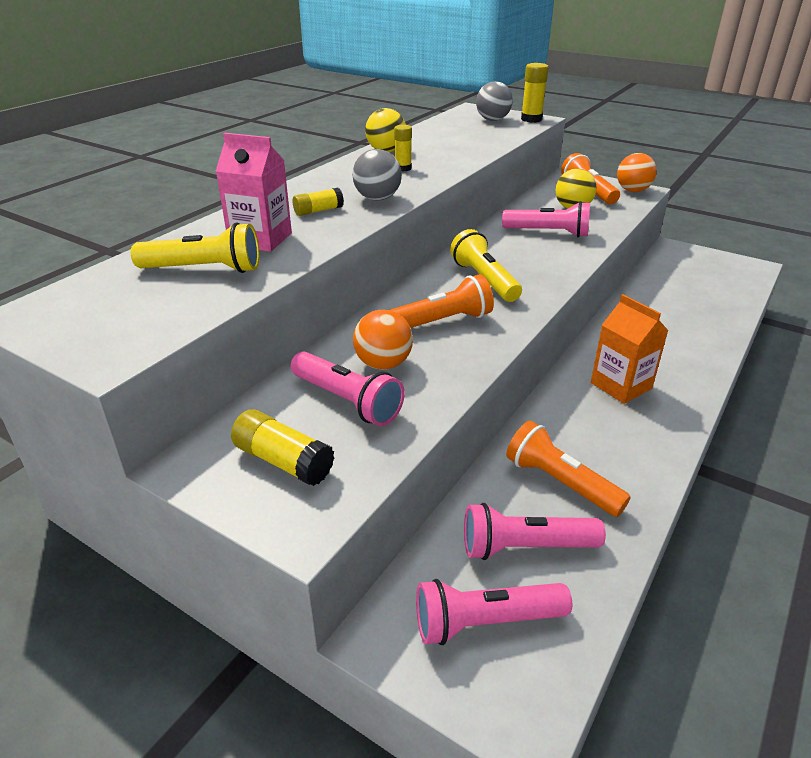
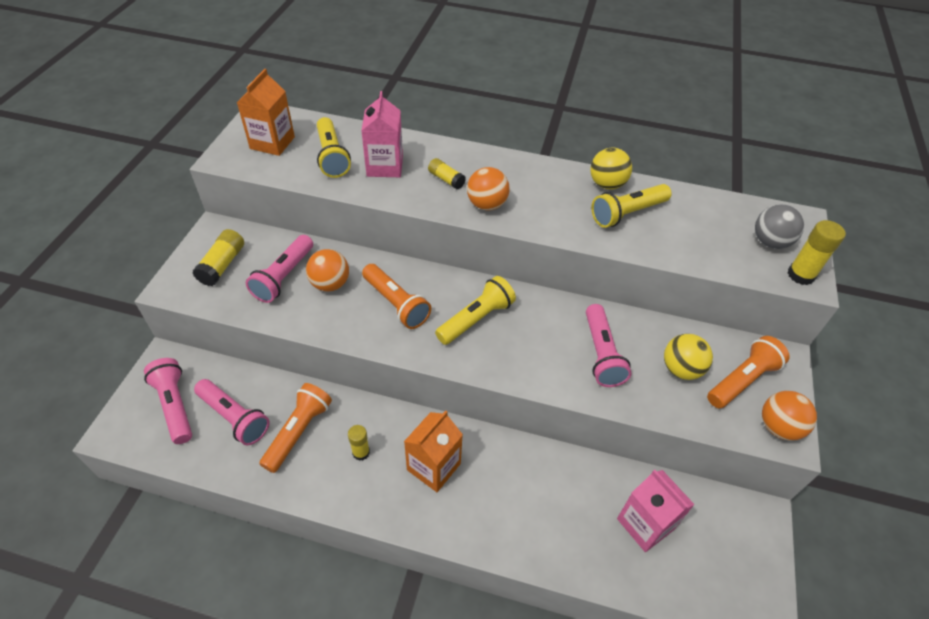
camera: 70 degrees right, 15 degrees up
grey ball [352,149,402,201] -> orange ball [467,167,510,211]
yellow glue stick [394,125,412,172] -> yellow glue stick moved to [348,425,370,461]
pink flashlight [464,503,606,560] -> pink flashlight turned 150 degrees clockwise [194,379,269,445]
none -> orange carton [237,69,295,156]
none -> yellow flashlight [591,184,672,228]
none -> pink carton [617,470,695,552]

